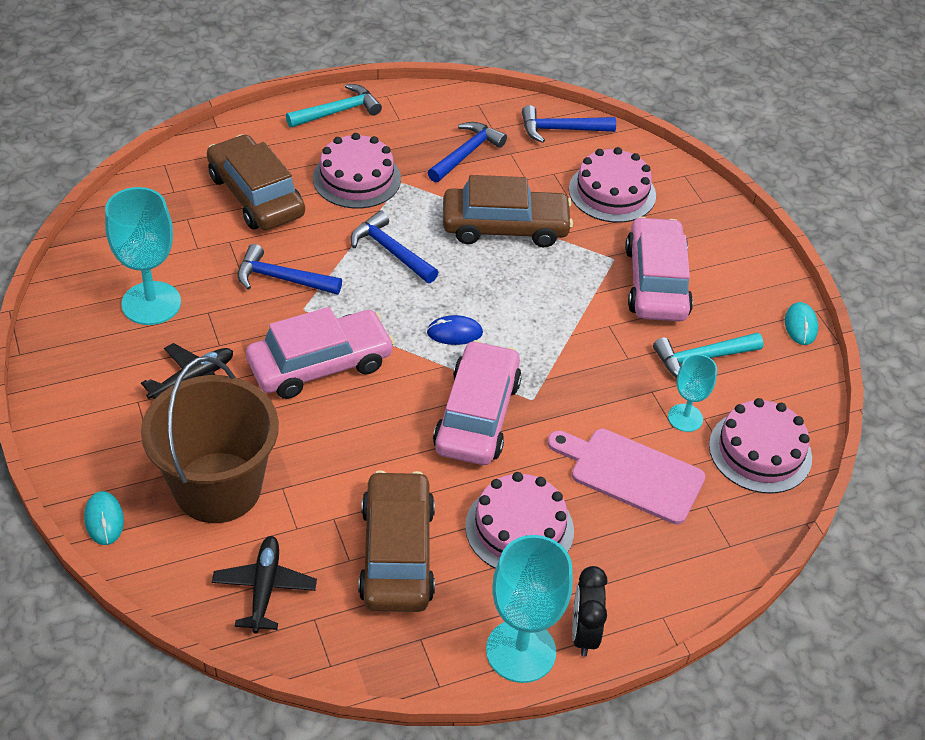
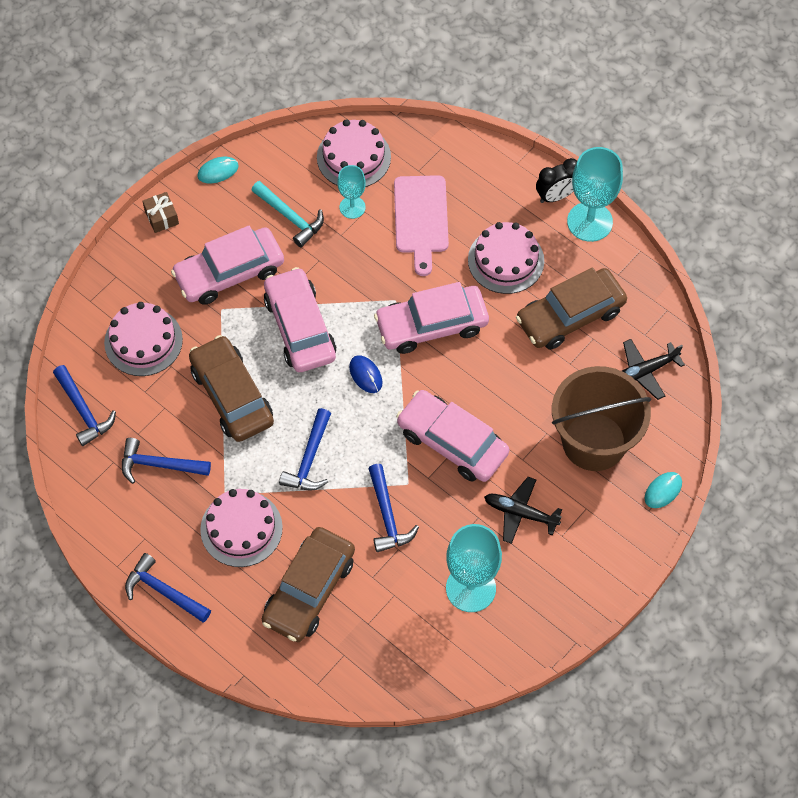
camera: 115 degrees left, 15 degrees up
turquoise hammer [286,84,382,128] -> blue hammer [125,553,211,623]
none -> brown gift [142,192,179,233]
none -> pink car [264,267,336,372]

